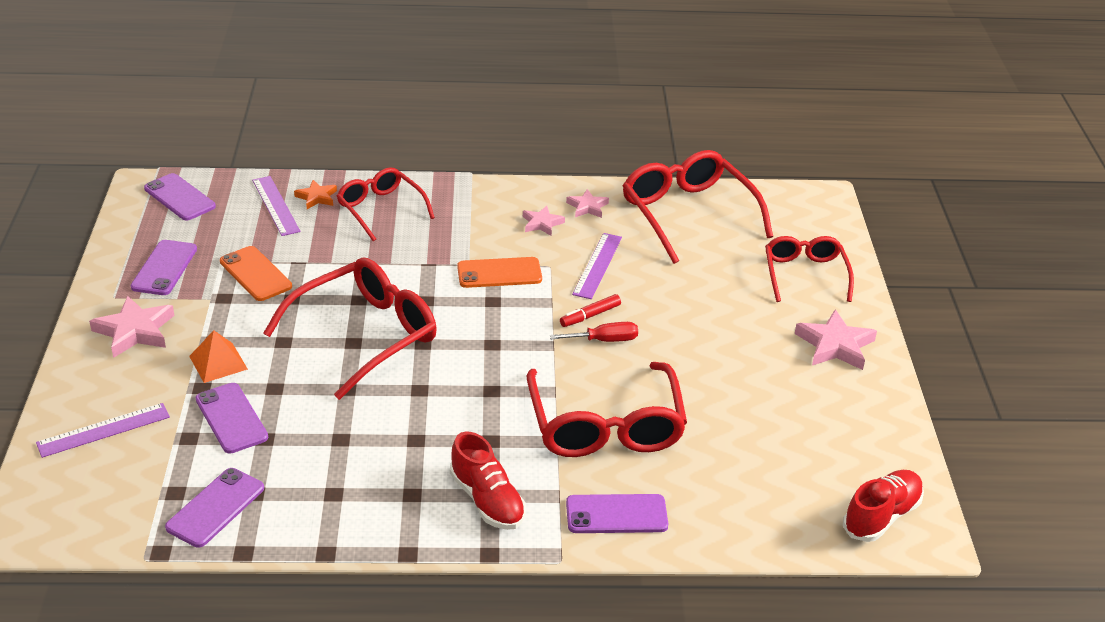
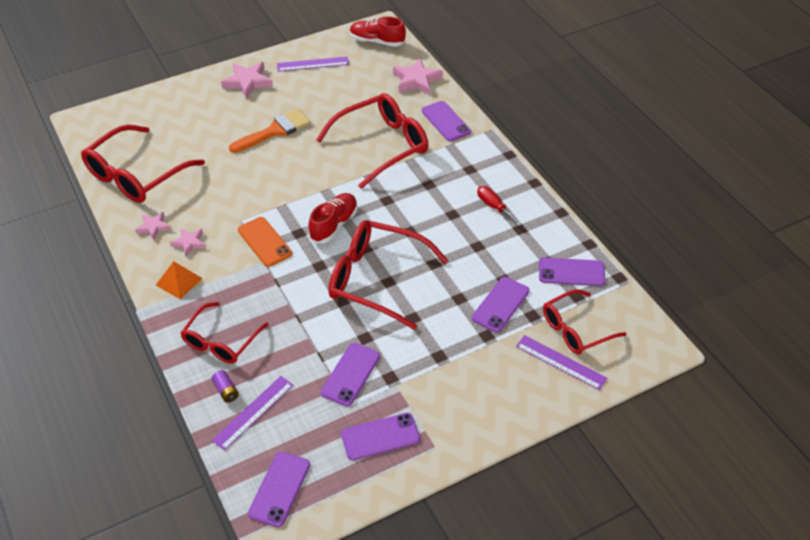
camera: 115 degrees left, 10 degrees up
pink star [89,296,175,358] -> pink star moved to [393,58,443,95]
orange pyramid [189,330,248,383] -> orange pyramid moved to [156,261,203,299]
orange phone [220,246,292,301] -> purple phone [321,343,380,406]
orange star [294,180,337,209] -> purple battery [212,370,239,403]
red shoe [450,432,526,530] -> red shoe moved to [308,193,358,243]
red screwdriver [550,322,638,342] -> red screwdriver moved to [477,186,522,226]
red marker [560,294,621,327] -> none
purple ruler [572,233,622,299] -> purple ruler moved to [277,57,349,72]
red glasses [765,236,854,302] -> red glasses moved to [543,289,627,354]
none -> orange brush [229,109,311,153]

